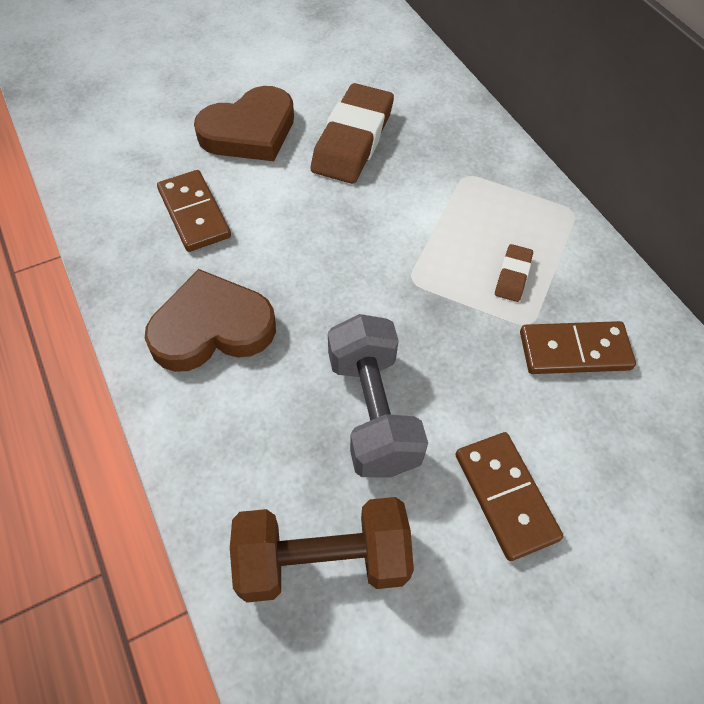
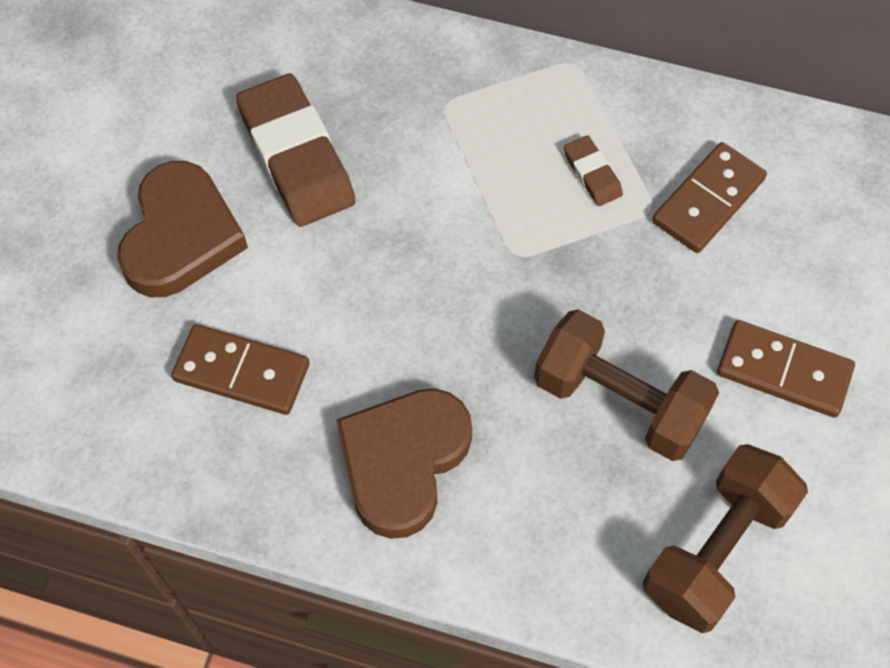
camera: 45 degrees left, 5 degrees up
grey dumbbell [328,314,428,478] -> brown dumbbell [534,309,719,461]

